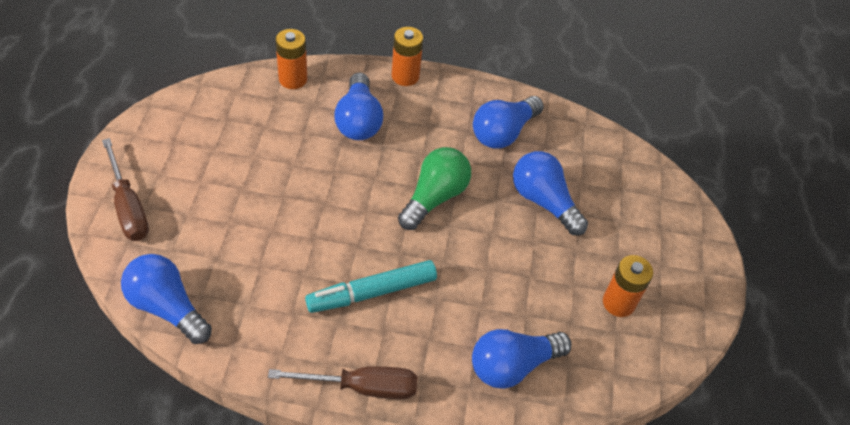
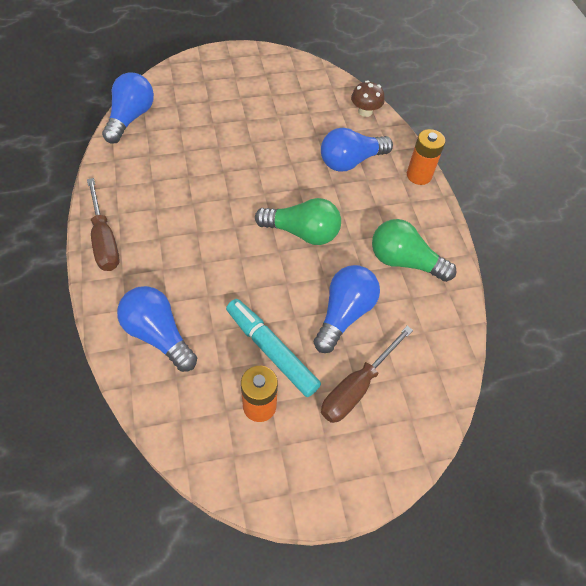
camera: 70 degrees right, 5 degrees up
brown screwdriver [102,138,149,241] -> brown screwdriver moved to [321,326,413,423]
orange battery [275,29,307,89] -> brown mushroom [351,80,385,117]
turquoise marker [305,260,437,313] -> turquoise marker moved to [226,299,321,397]
blue light bulb [473,96,544,149] -> green light bulb [372,219,457,282]

